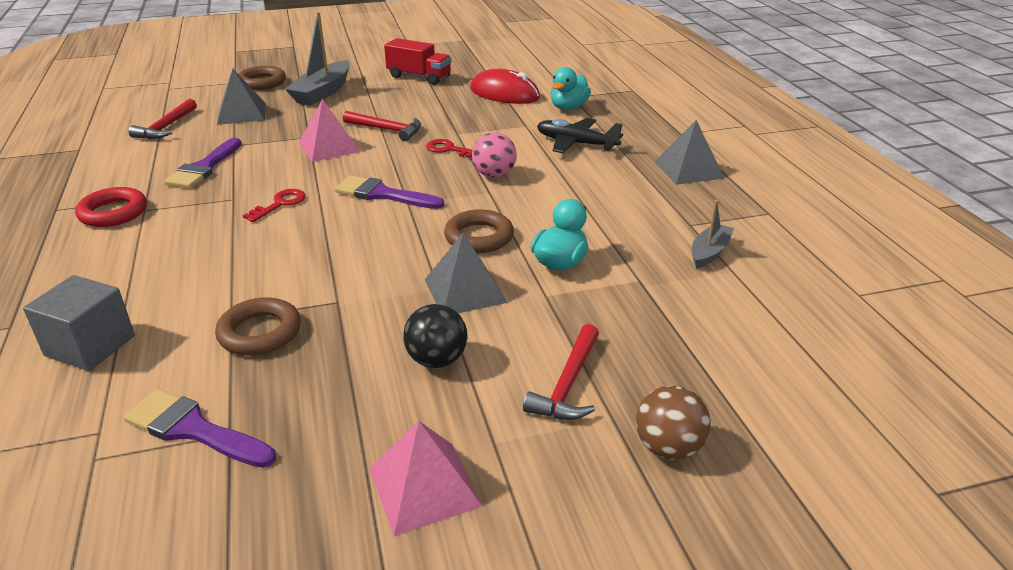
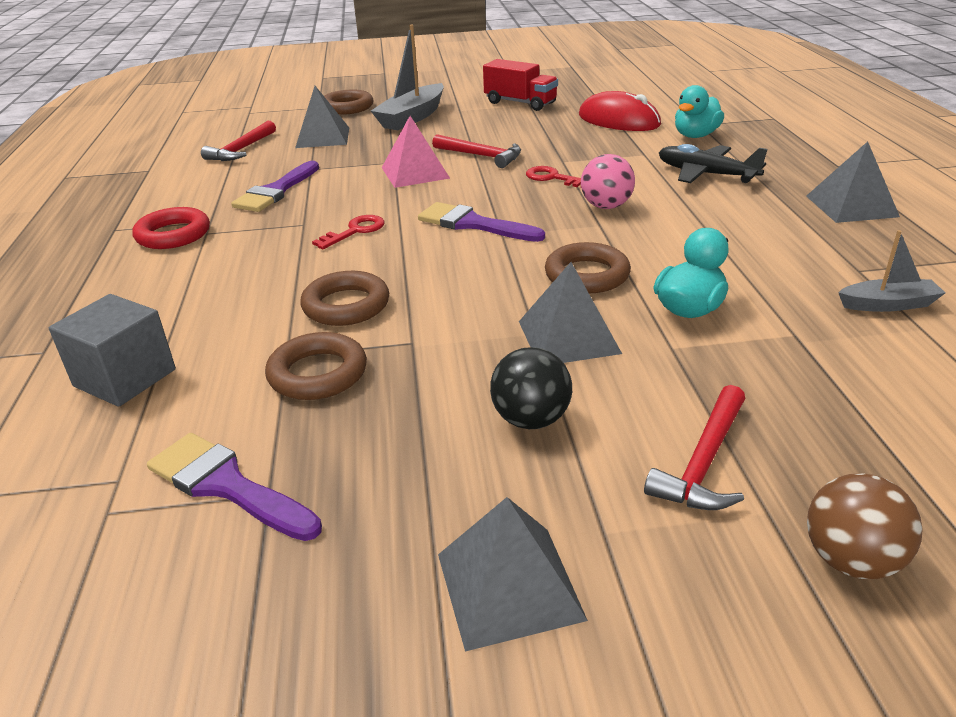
camera: 10 degrees right, 0 degrees up
pink pyramid [369,421,483,536] -> grey pyramid [438,497,588,651]
grey boat [692,200,734,269] -> grey boat turned 45 degrees clockwise [838,230,945,312]
none -> brown ring [300,271,389,326]

